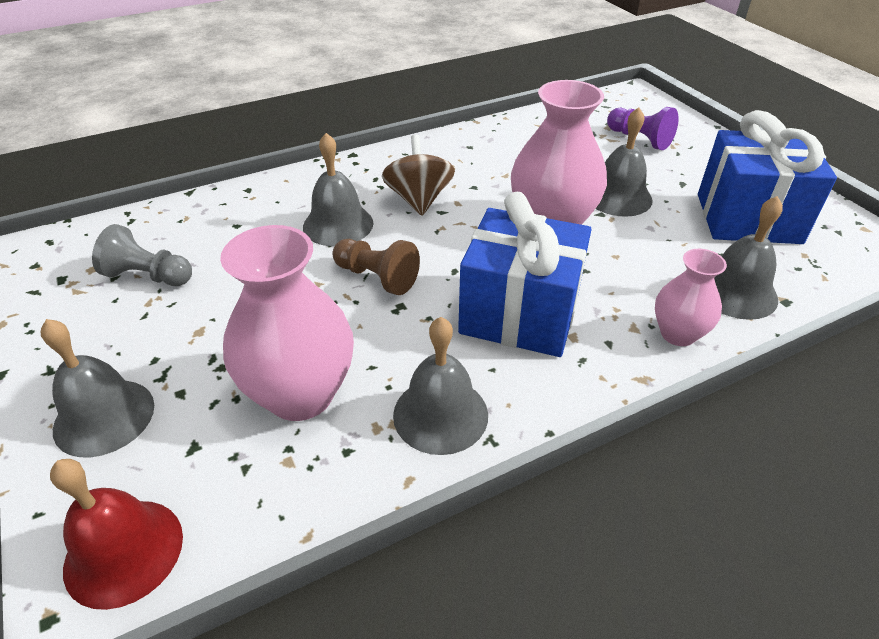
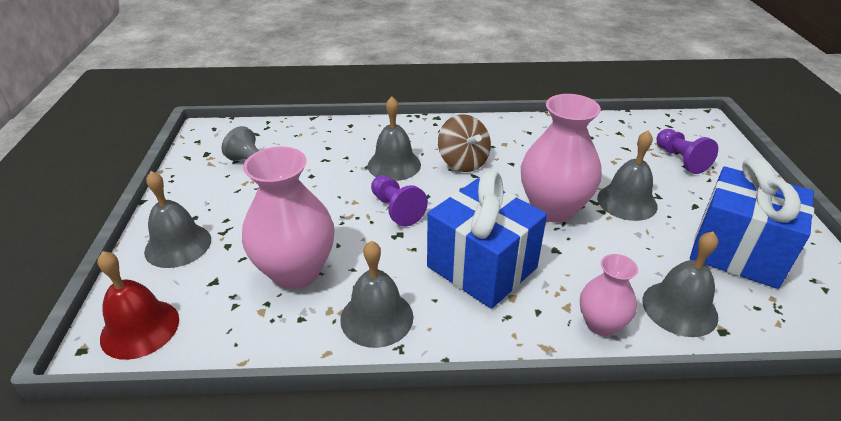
camera: 25 degrees right, 5 degrees down
brown pawn [333,239,420,295] -> purple pawn [371,175,428,226]
brown spinning top [382,135,455,216] -> brown spinning top turned 135 degrees clockwise [438,114,491,172]

